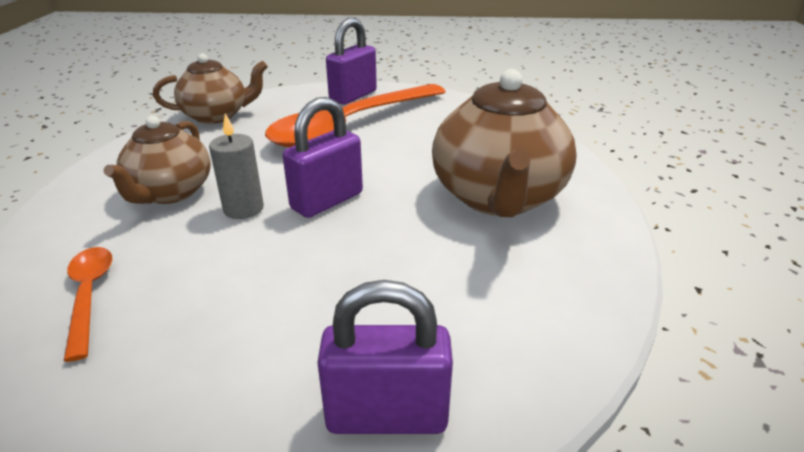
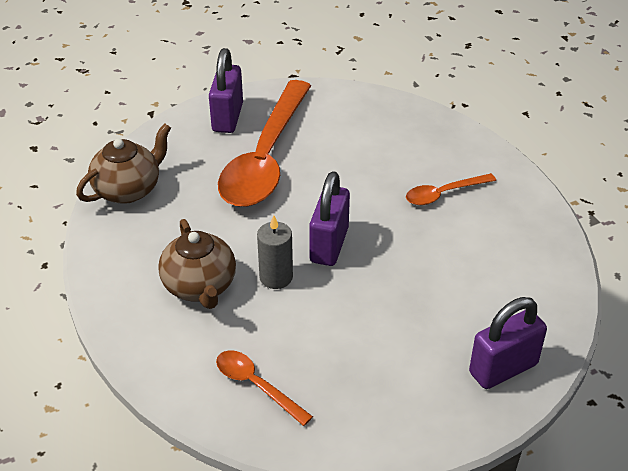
camera: 30 degrees left, 10 degrees up
brown teapot [432,69,577,217] -> orange spoon [406,173,496,205]

